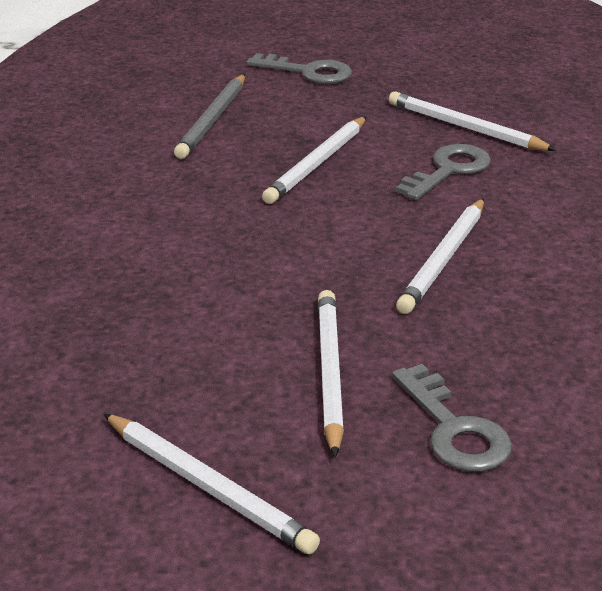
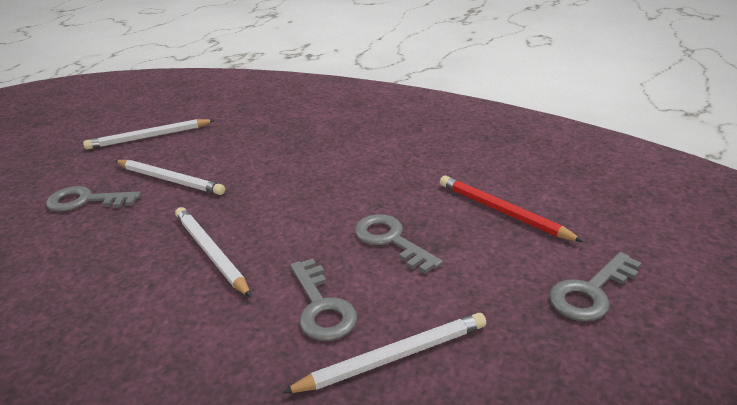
camera: 120 degrees right, 0 degrees up
grey pencil [174,74,245,159] -> red pencil [440,175,584,242]
white pencil [262,117,366,204] -> grey key [355,214,443,274]

